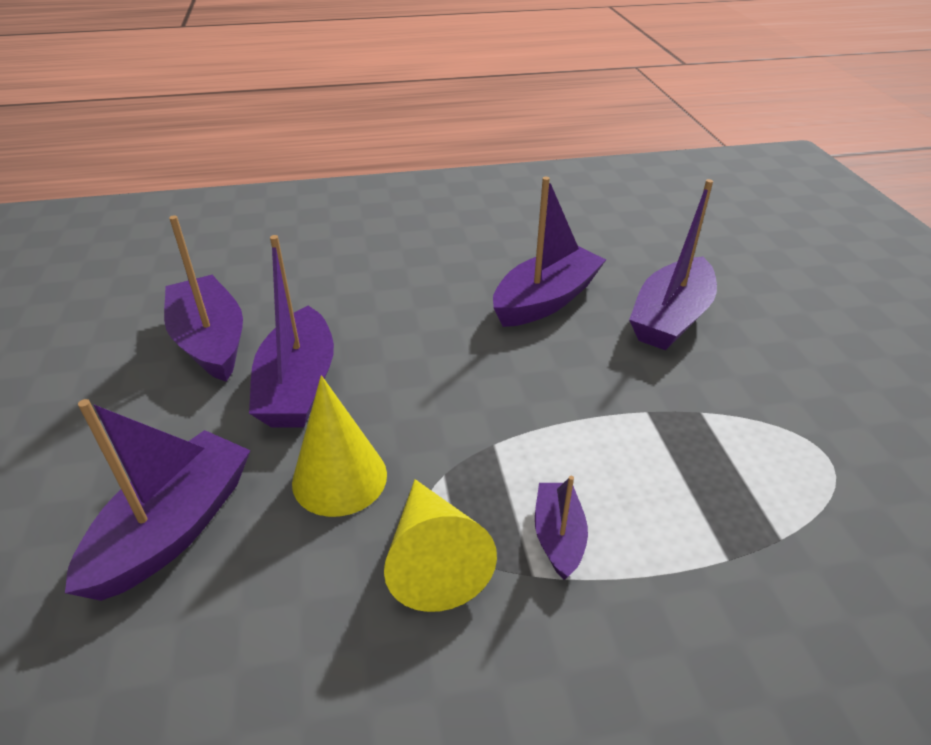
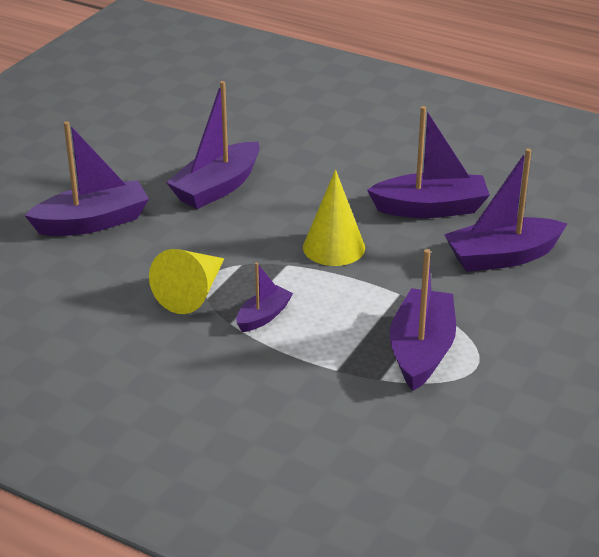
camera: 40 degrees right, 5 degrees down
purple boat [164,215,243,382] -> purple boat moved to [390,249,456,391]
yellow cone [292,375,387,517] -> yellow cone moved to [303,170,365,266]

